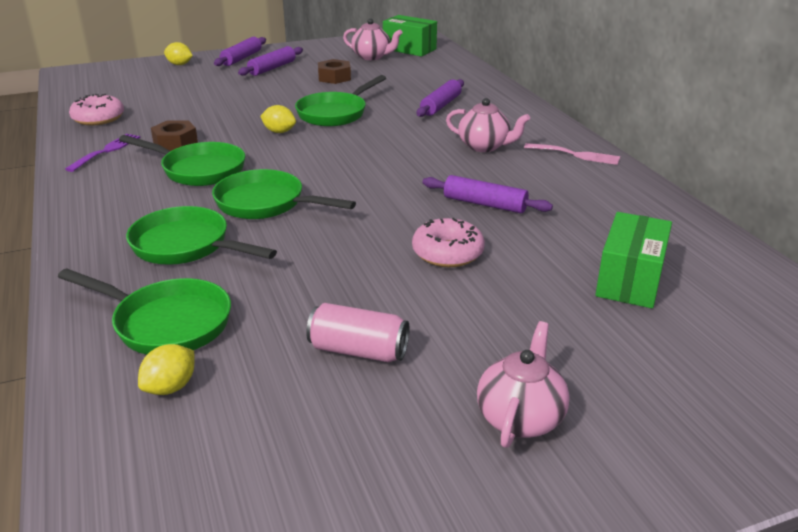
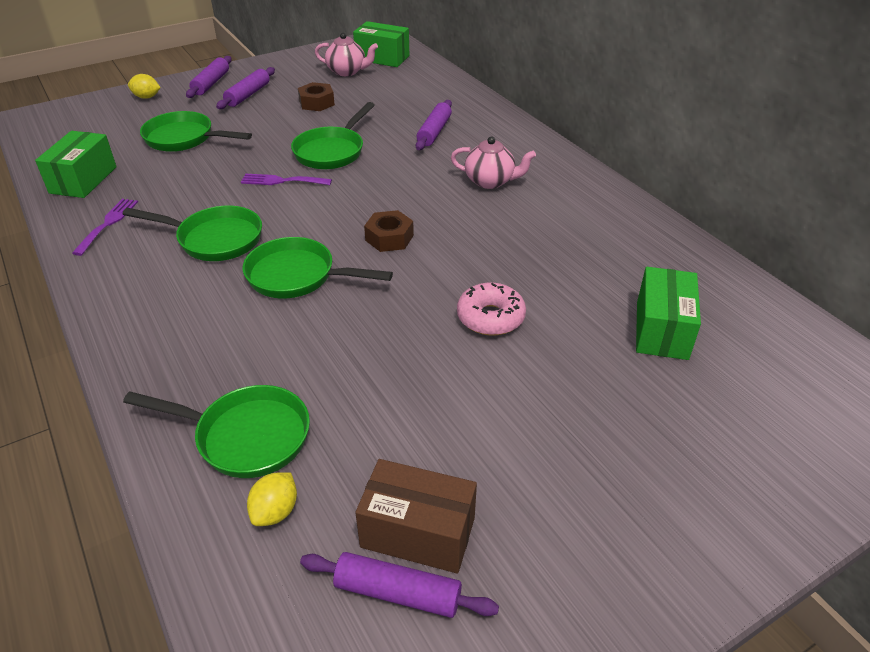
camera: 10 degrees left, 10 degrees up
pink donut [69,94,124,125] -> green box [35,131,117,198]
green pan [126,206,277,265] -> green pan moved to [140,111,252,152]
brown nut [151,120,198,151] -> brown nut moved to [364,210,414,252]
yellow lemon [260,105,296,133] -> purple fork [241,174,332,185]
pink can [306,303,410,362] -> none
purple rolling pin [422,175,553,213] -> purple rolling pin moved to [300,552,499,618]
pink teapot [477,321,570,448] -> none
pink fork [524,143,620,165] -> none
none -> brown box [355,459,477,574]

